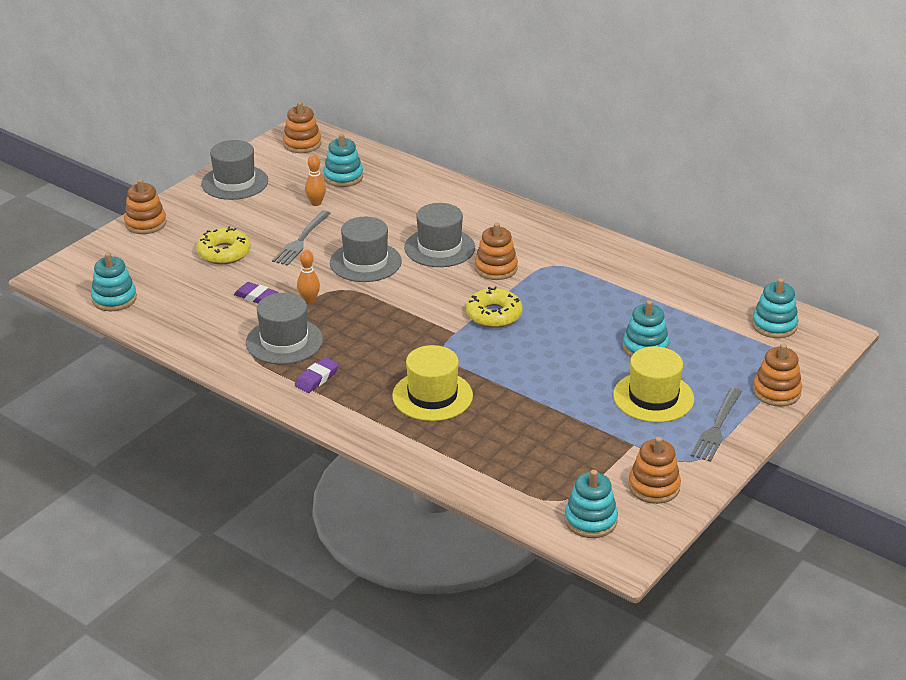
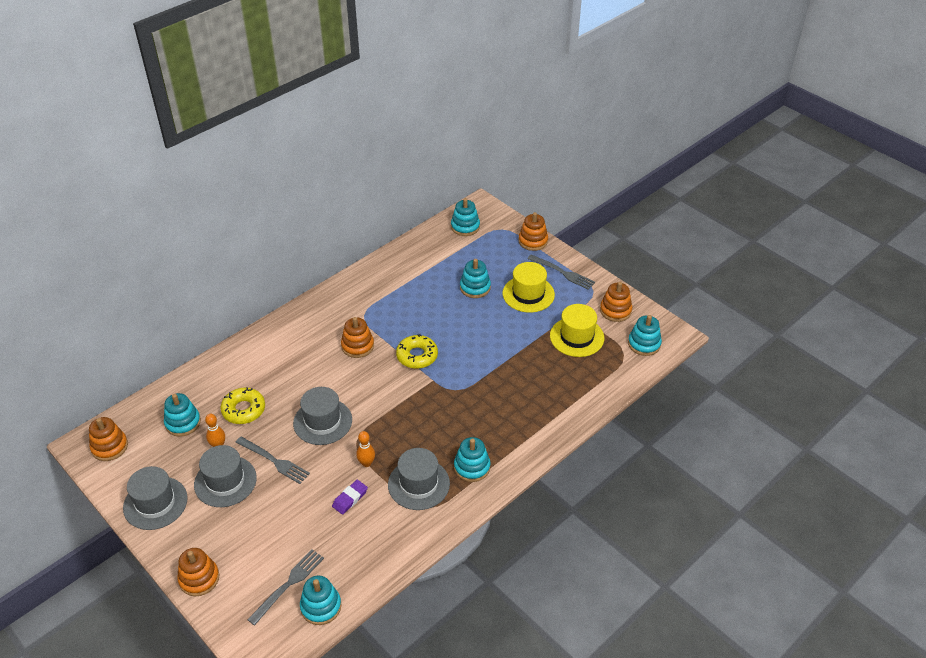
camera: 80 degrees left, 10 degrees up
yellow donut [196,226,251,264] -> yellow donut moved to [220,387,265,424]
purple eraser [295,357,339,393] -> turquoise stacking toy [454,437,490,482]
yellow hat [392,345,473,421] -> yellow hat moved to [550,304,604,357]
grey hat [404,203,475,267] -> grey hat moved to [194,445,257,507]
none -> grey fork [247,549,324,626]

